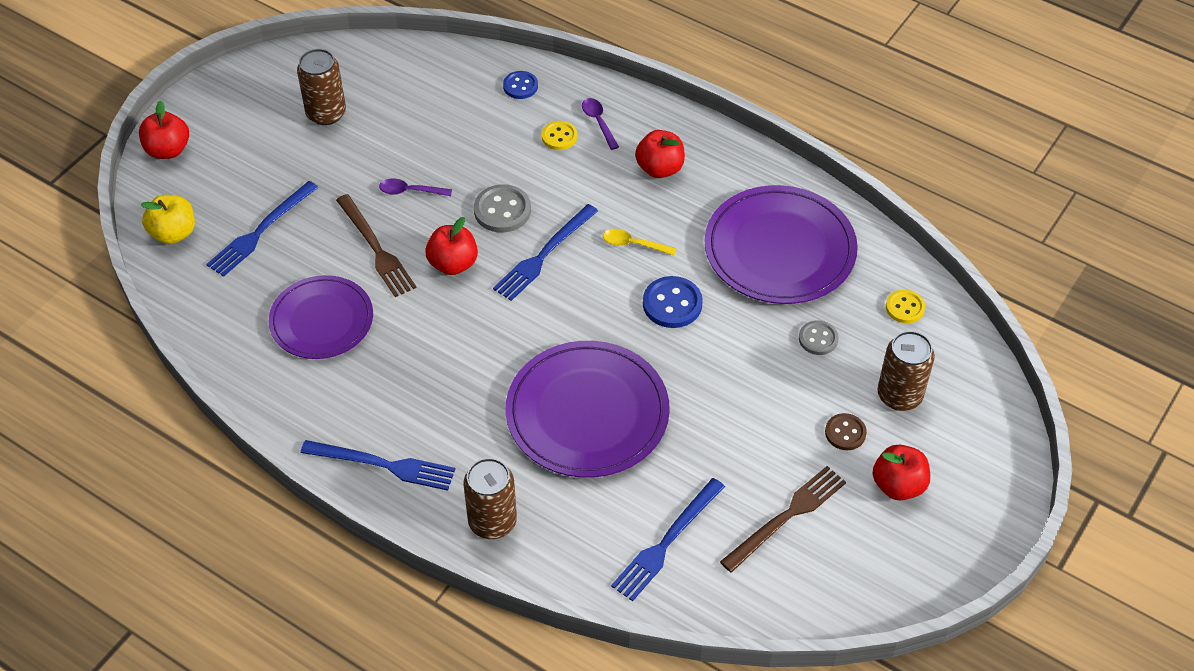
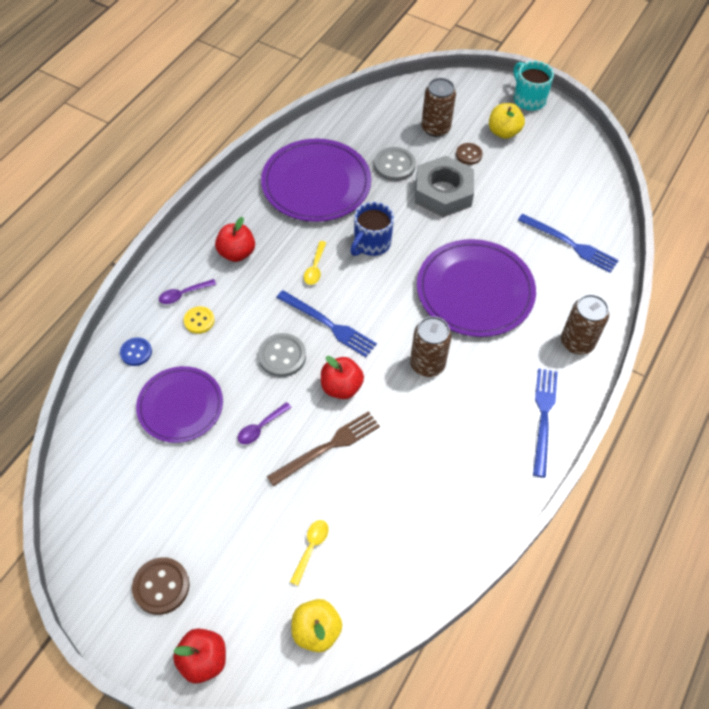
camera: 95 degrees left, 5 degrees up
blue fork [206,181,319,277] -> yellow spoon [290,520,329,586]
purple plate [269,275,373,359] -> purple plate moved to [136,366,223,443]
brown can [297,49,346,125] -> brown can moved to [410,316,452,377]
purple spoon [379,179,452,196] -> purple spoon turned 45 degrees clockwise [238,402,292,444]
blue button [643,276,703,328] -> blue mug [350,202,394,256]
brown fork [720,466,846,573] -> none
grey button [799,320,839,355] -> grey button [374,147,416,181], size x1.54
red apple [872,445,930,500] -> yellow apple [489,103,525,139]
yellow button [886,290,925,323] -> none
none -> brown button [132,557,189,615]
none -> grey nut [415,156,474,217]
none -> turquoise mug [514,61,554,111]

